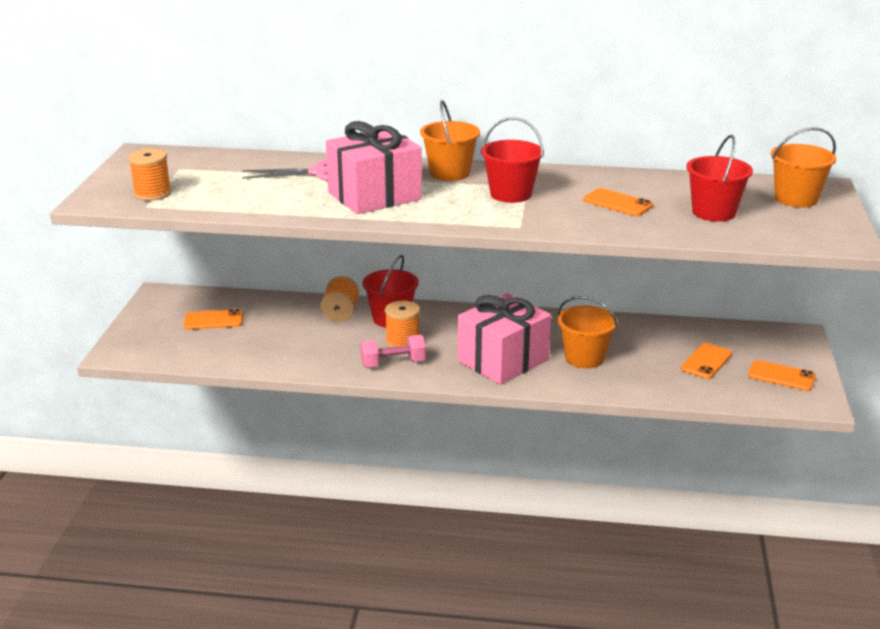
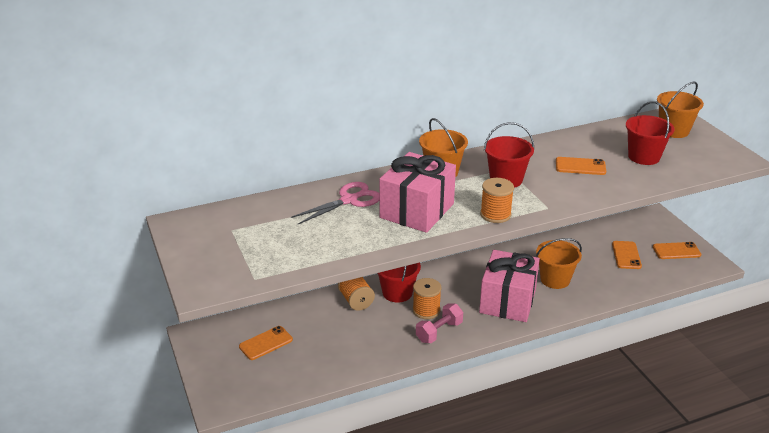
camera: 30 degrees left, 5 degrees up
orange spool [128,149,171,201] -> orange spool moved to [480,178,514,223]

